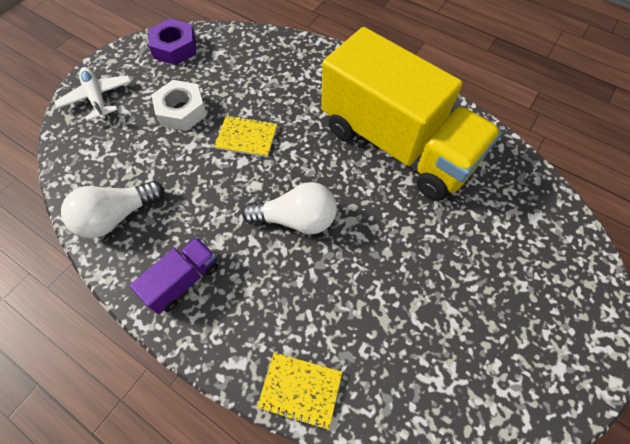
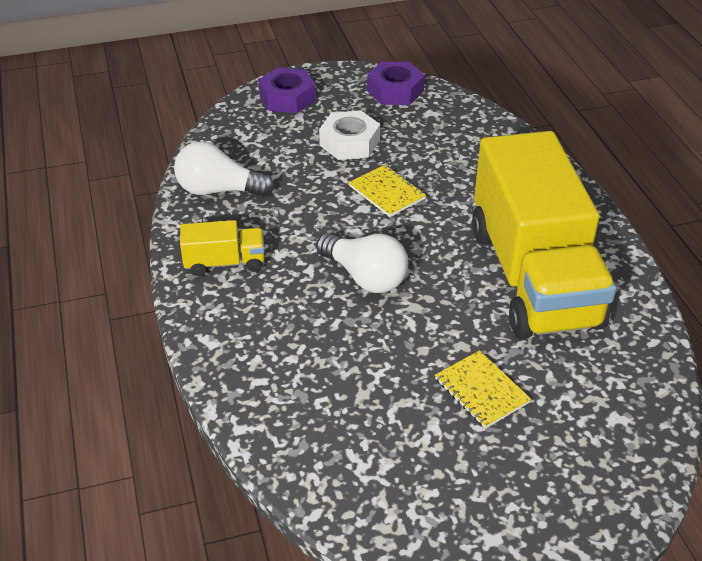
camera: 40 degrees right, 20 degrees down
white plane [54,67,131,121] -> purple nut [258,68,316,113]
purple truck [130,237,218,314] -> yellow truck [180,220,265,276]
yellow notebook [257,352,342,430] -> yellow notebook moved to [435,350,531,429]

